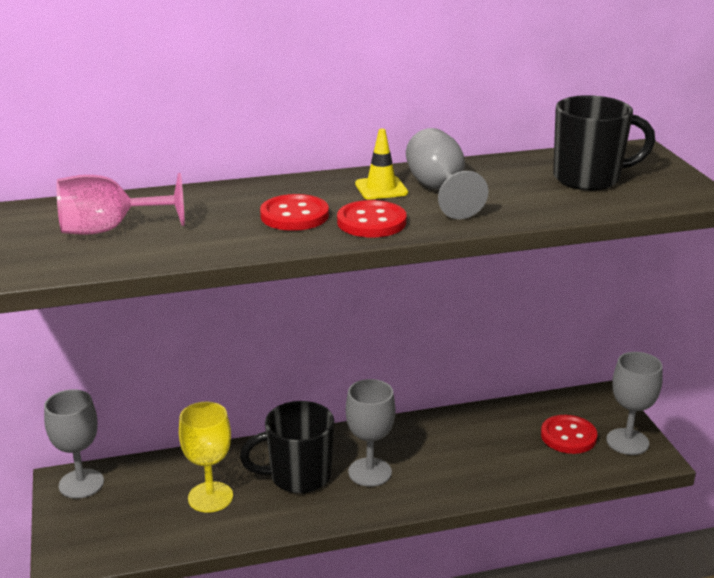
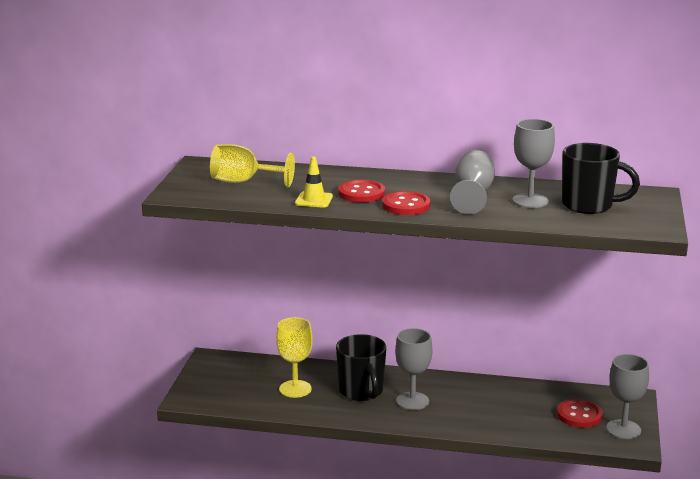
camera: 25 degrees right, 5 degrees down
grey goblet [44,389,104,499] -> grey goblet moved to [512,119,555,208]
pink goblet [56,173,185,235] -> yellow goblet [210,144,295,188]
black mug [240,401,334,493] -> black mug turned 120 degrees counterclockwise [336,334,386,401]
yellow traffic cone [355,129,408,200] -> yellow traffic cone moved to [295,156,333,208]

